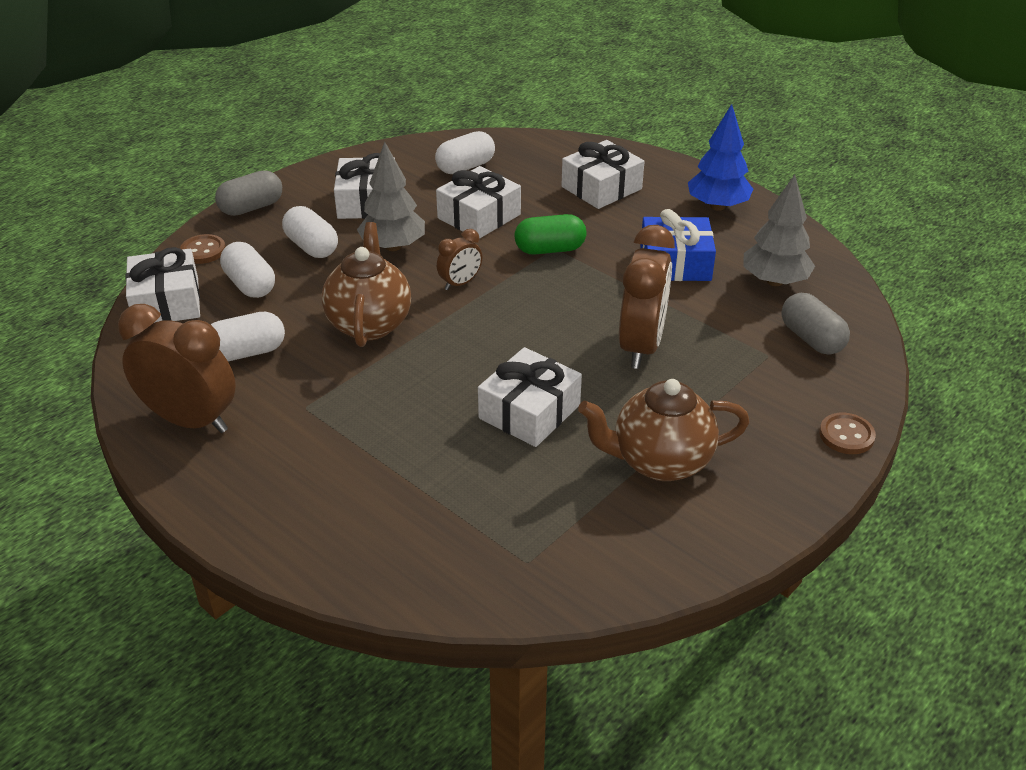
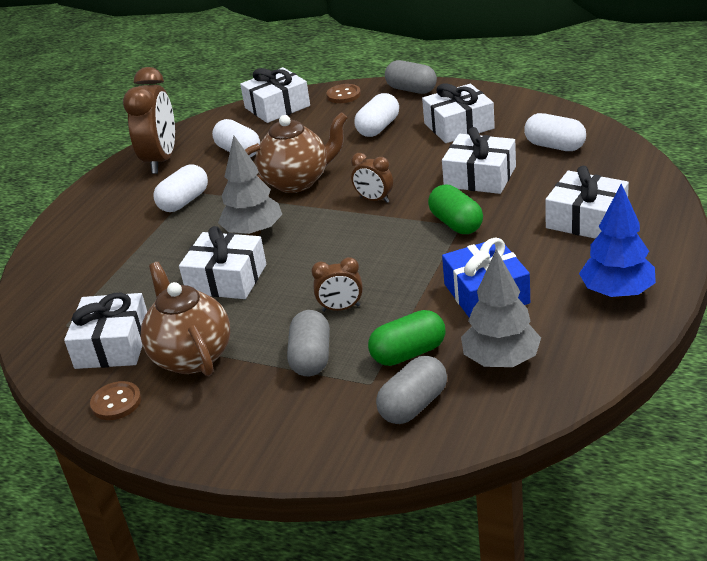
camera: 75 degrees right, 5 degrees down
white capsule [220,242,275,298] -> white capsule moved to [153,165,208,212]
grey tree [357,142,425,251] -> grey tree moved to [218,136,282,236]
brown clock [619,225,675,369] -> brown clock [311,257,363,312], size x0.50
brown button [819,413,876,454] -> brown button moved to [90,381,141,420]
none -> white gift [64,293,147,369]
none -> grey capsule [287,310,330,376]
none -> green capsule [368,310,445,366]

